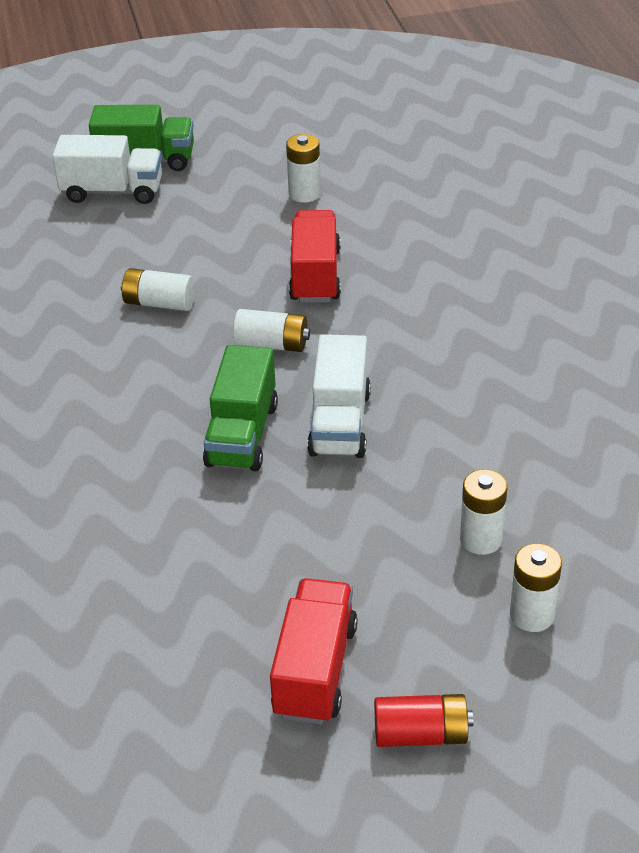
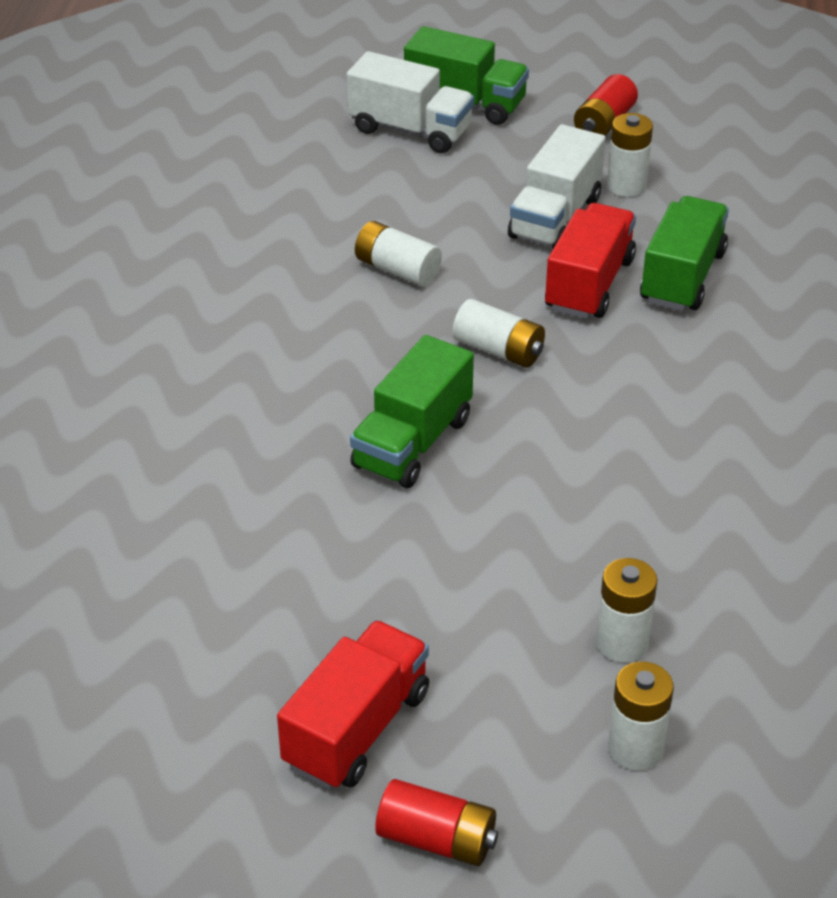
camera: 20 degrees right, 0 degrees up
white truck [307,334,371,458] -> white truck moved to [508,124,606,249]
none -> red battery [574,74,638,136]
none -> green truck [640,196,729,311]

